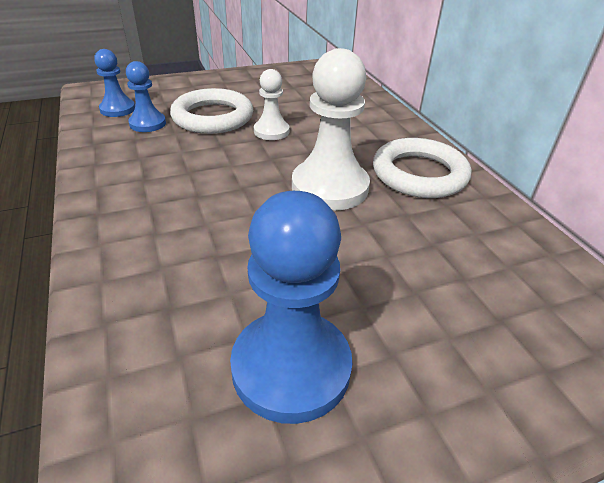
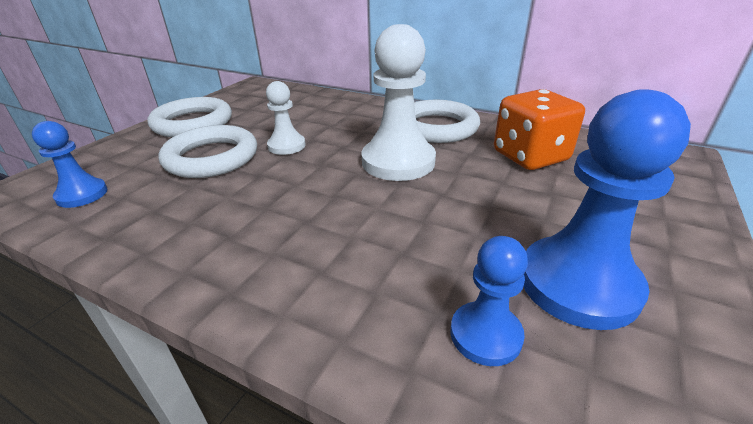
camera: 40 degrees left, 5 degrees down
blue pawn [126,61,166,132] -> blue pawn moved to [450,236,528,366]
none -> white ring [148,97,232,137]
none -> orange dice [494,89,585,170]

